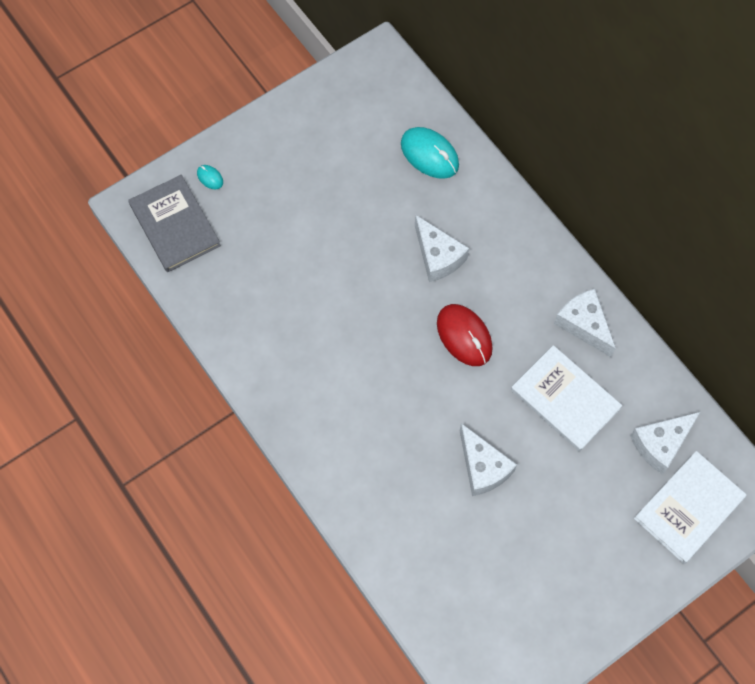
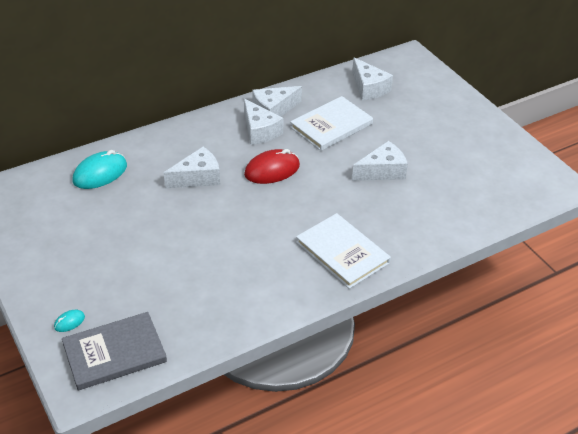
camera: 85 degrees left, 25 degrees down
white book [634,451,747,564] -> white book moved to [296,213,391,289]
none -> white cheese [244,98,283,145]

